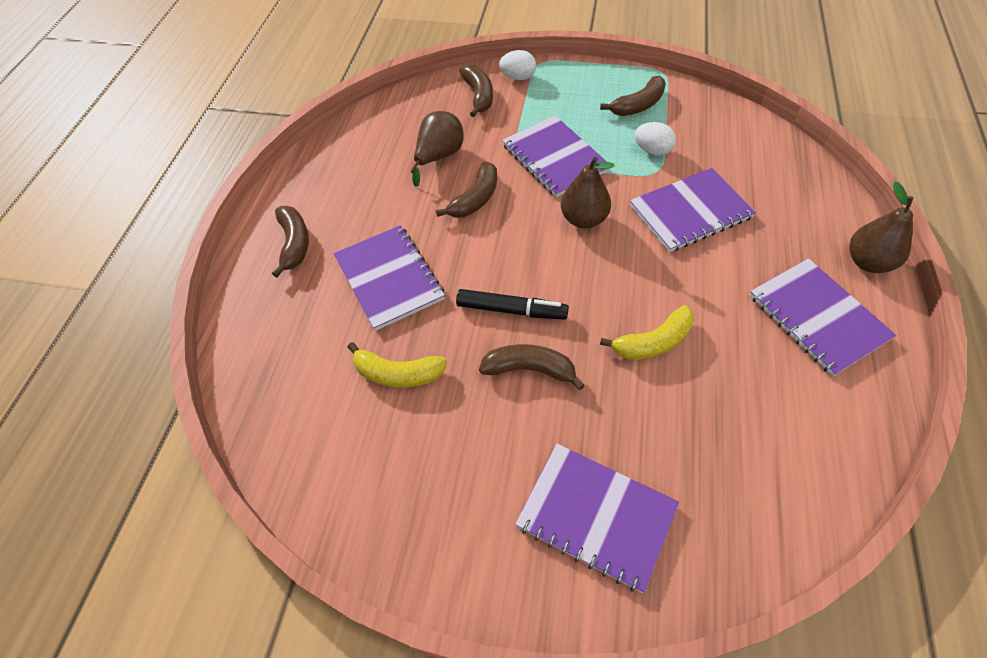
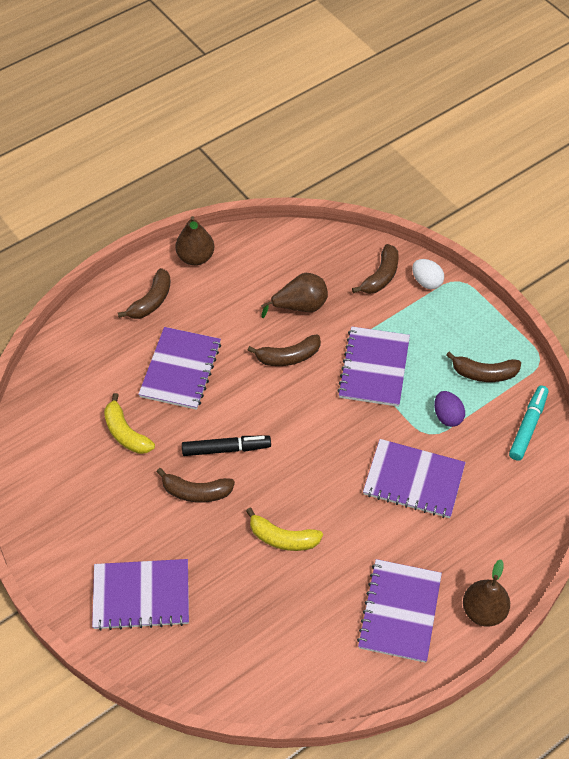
camera: 40 degrees right, 0 degrees up
black marker [456,289,569,320] -> black marker turned 60 degrees counterclockwise [182,435,271,456]
brown banana [479,344,585,390] -> brown banana turned 135 degrees clockwise [156,468,235,503]
purple notebook [515,444,679,593] -> purple notebook turned 75 degrees counterclockwise [92,559,189,631]
brown pear [561,157,615,229] -> brown pear moved to [175,216,214,265]
white egg [634,122,676,155] -> purple egg [434,391,465,427]
none -> turquoise marker [509,386,549,461]

